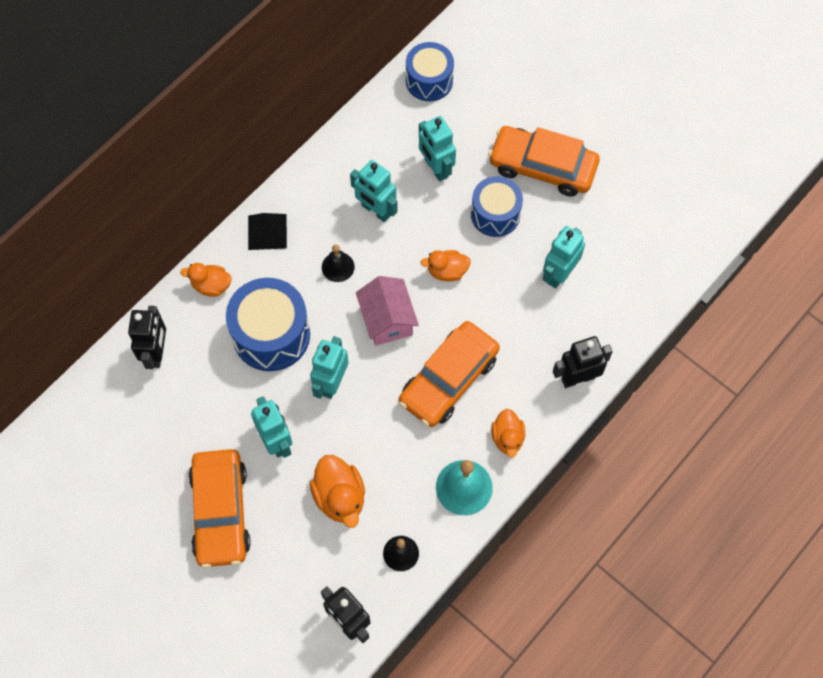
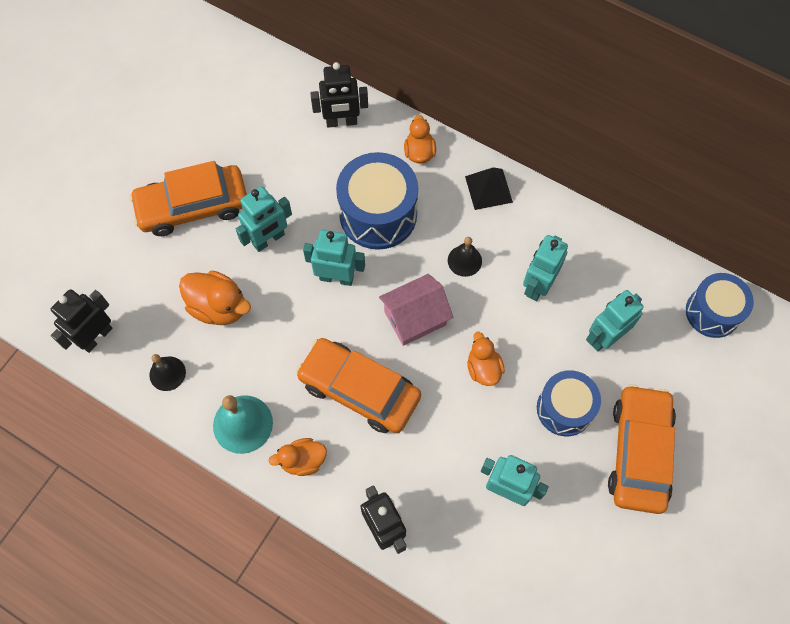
camera: 80 degrees right, 0 degrees up
orange duck [310,455,365,528] -> orange duck turned 120 degrees counterclockwise [179,271,251,325]

